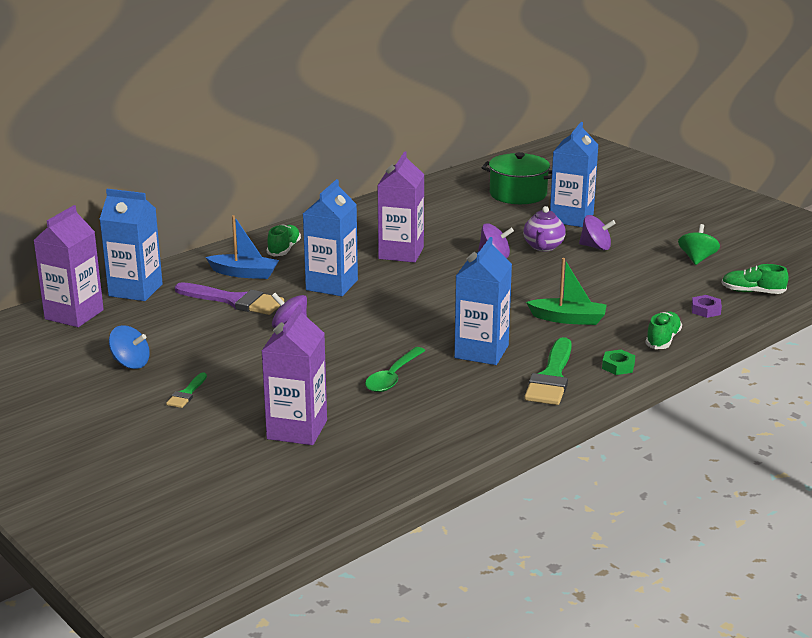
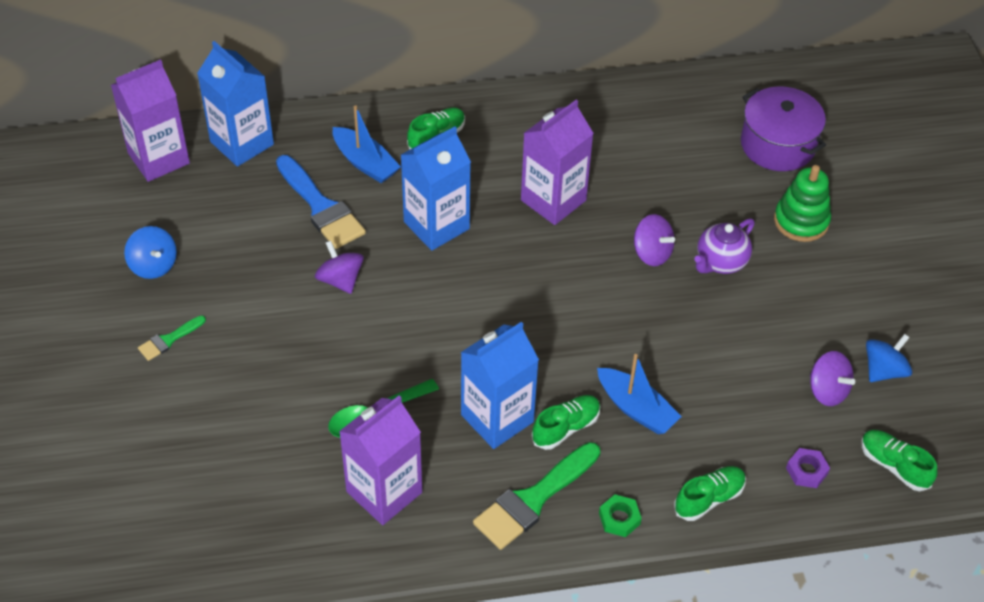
camera: 30 degrees right, 25 degrees up
purple brush [175,282,284,315] -> blue brush [276,155,366,249]
purple carton [262,305,327,445] -> purple carton moved to [339,396,422,525]
green pot [482,152,552,204] -> purple pot [741,86,826,171]
green boat [526,258,607,325] -> blue boat [597,354,682,434]
blue carton [550,122,599,227] -> green stacking toy [774,165,831,242]
purple spinning top [579,215,616,251] -> purple spinning top moved to [810,351,855,406]
green spinning top [678,224,720,265] -> blue spinning top [866,334,912,382]
none -> green shoe [532,395,601,450]

